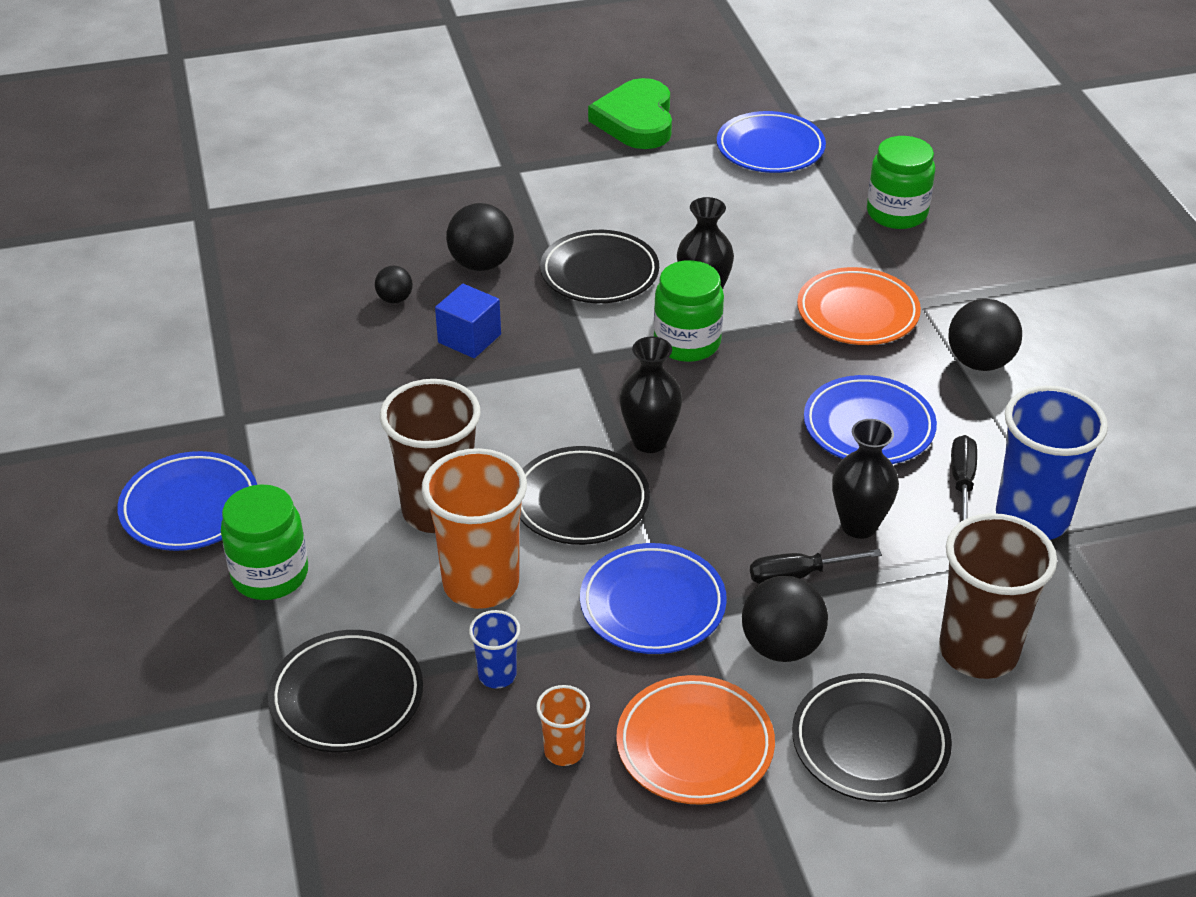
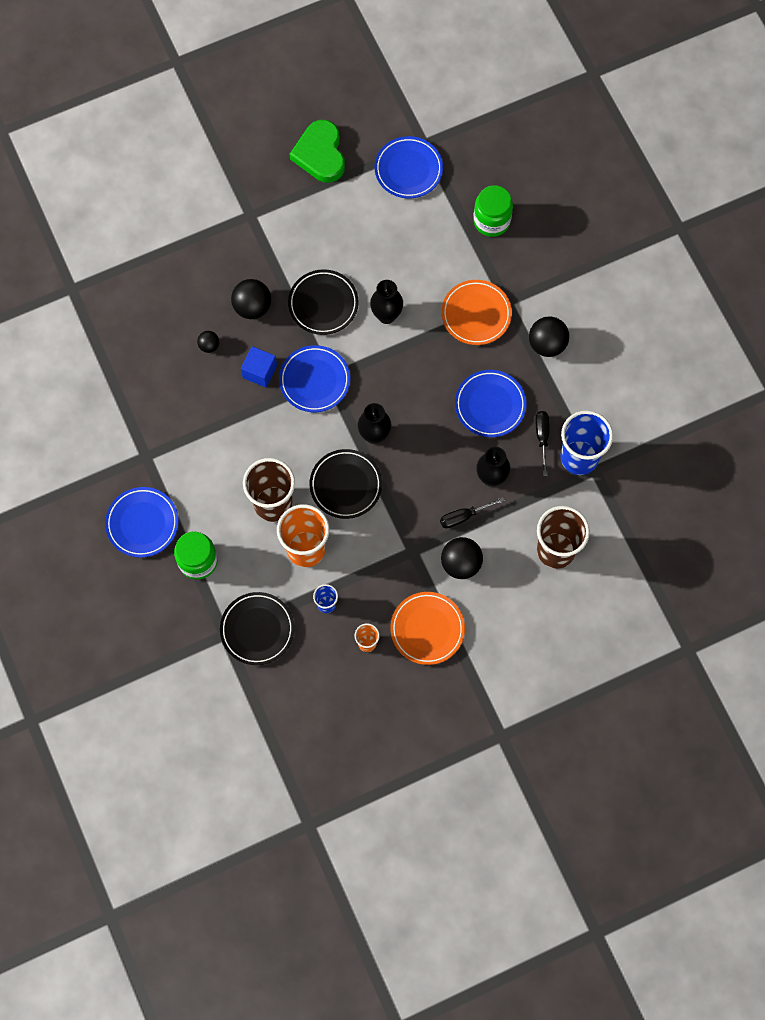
camera: 10 degrees left, 30 degrees up
blue plate [580,543,727,654] -> blue plate moved to [279,345,350,412]
green jar [654,260,724,362] -> none
black plate [792,673,952,802] -> none

